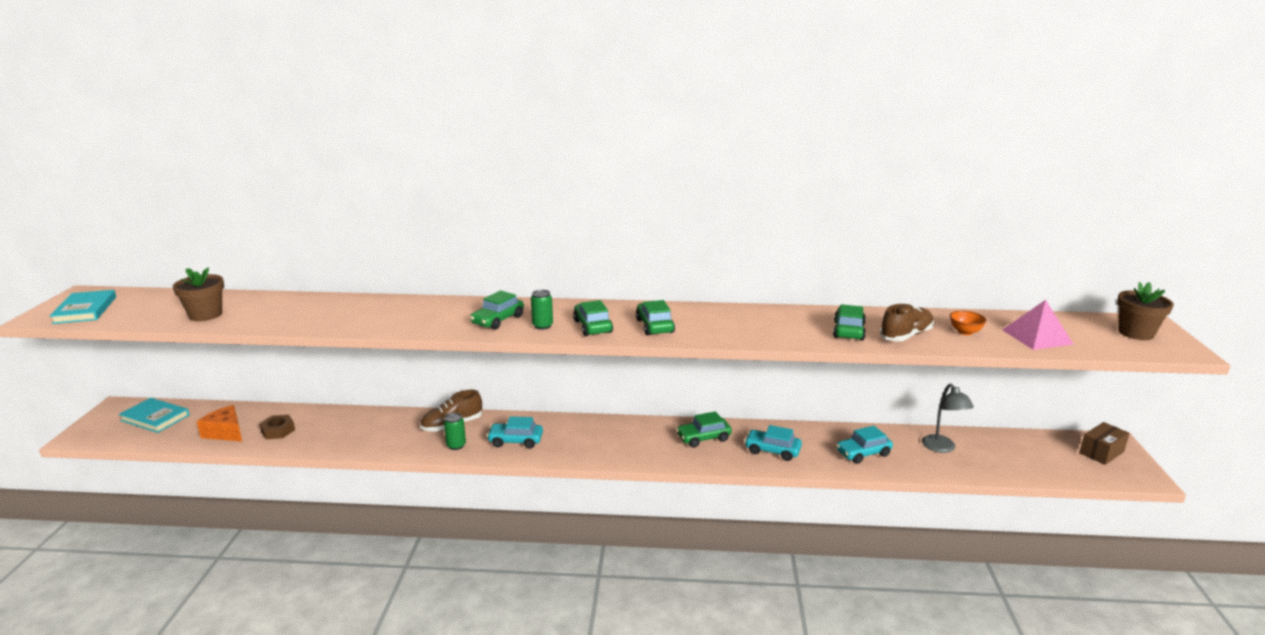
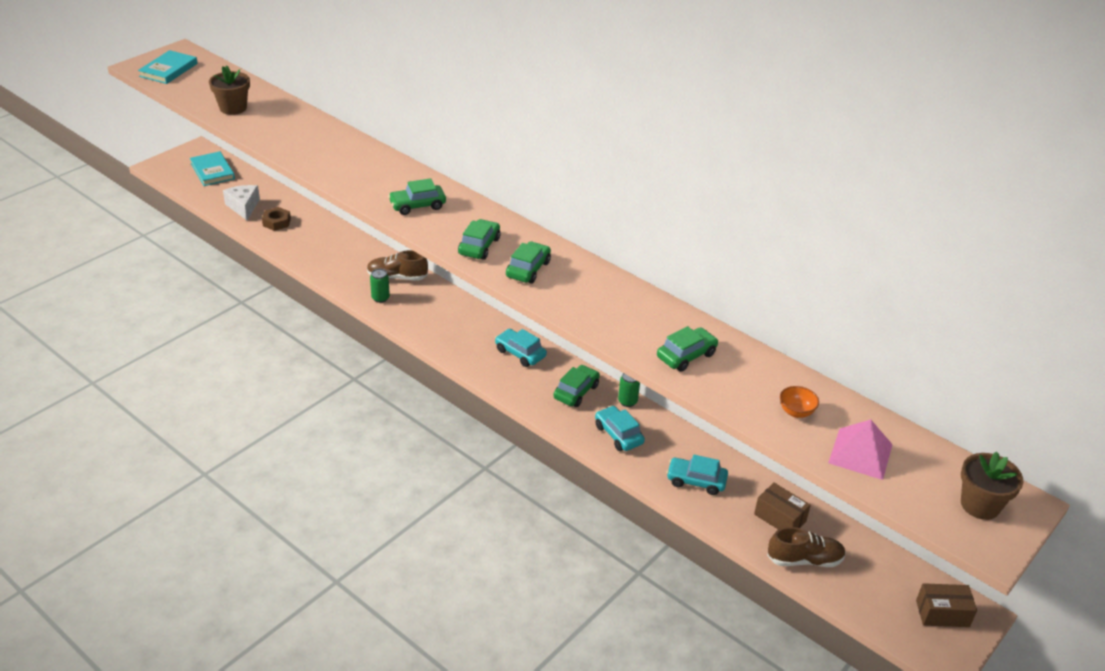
camera: 35 degrees right, 15 degrees up
orange cheese [197,405,242,442] -> white cheese [223,185,260,220]
turquoise car [487,416,543,449] -> turquoise car moved to [495,329,547,367]
green can [531,290,553,330] -> green can moved to [618,373,640,407]
green car [676,411,732,447] -> green car turned 105 degrees clockwise [553,365,600,407]
brown shoe [880,304,934,341] -> brown shoe moved to [767,527,846,567]
grey lamp [922,384,974,453] -> brown box [754,483,811,530]

